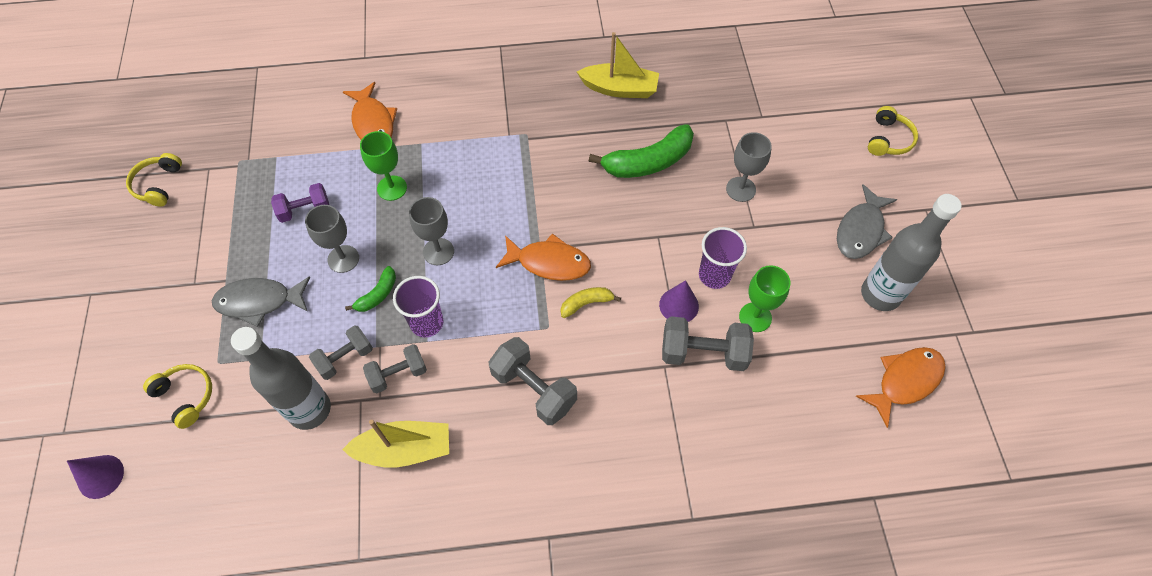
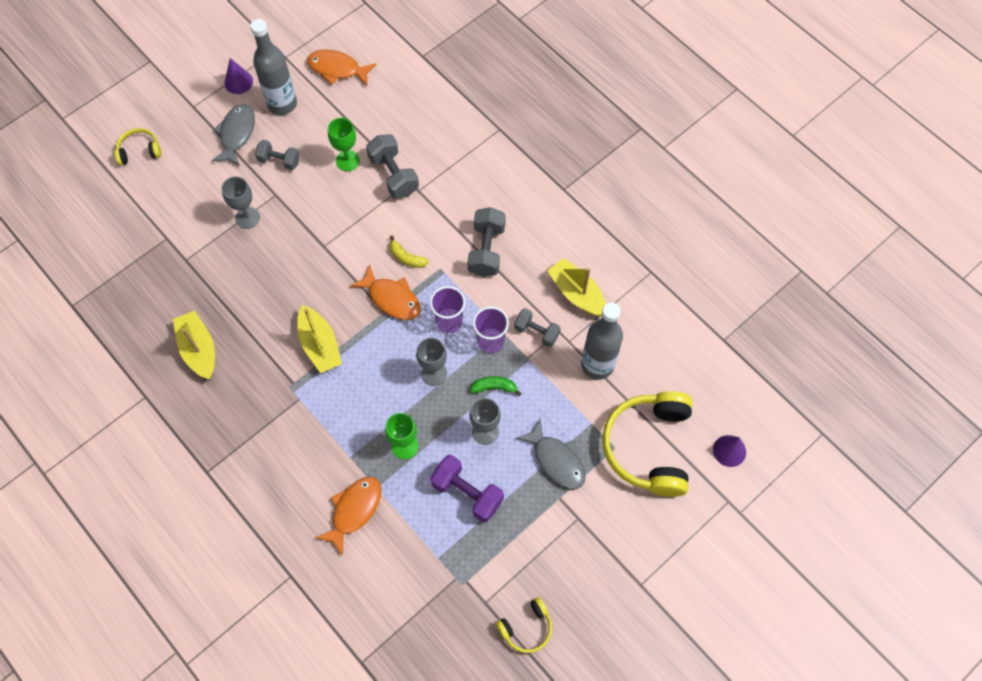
camera: 125 degrees left, 5 degrees up
yellow headphones [143,364,212,429] -> yellow headphones [602,391,693,497], size x2.07
purple dumbbell [271,183,329,223] -> purple dumbbell [430,455,504,522], size x1.52
grey dumbbell [309,325,373,380] -> grey dumbbell moved to [255,140,300,171]
orange fish [496,233,591,281] -> orange fish turned 150 degrees clockwise [350,264,421,320]
green banana [589,124,694,178] -> none
purple cone [659,280,699,322] -> purple cone moved to [225,58,253,94]
purple cup [699,227,747,289] -> purple cup moved to [430,286,466,333]
grey fish [837,184,897,259] -> grey fish turned 75 degrees counterclockwise [212,104,255,166]
none -> yellow boat [297,305,342,373]

